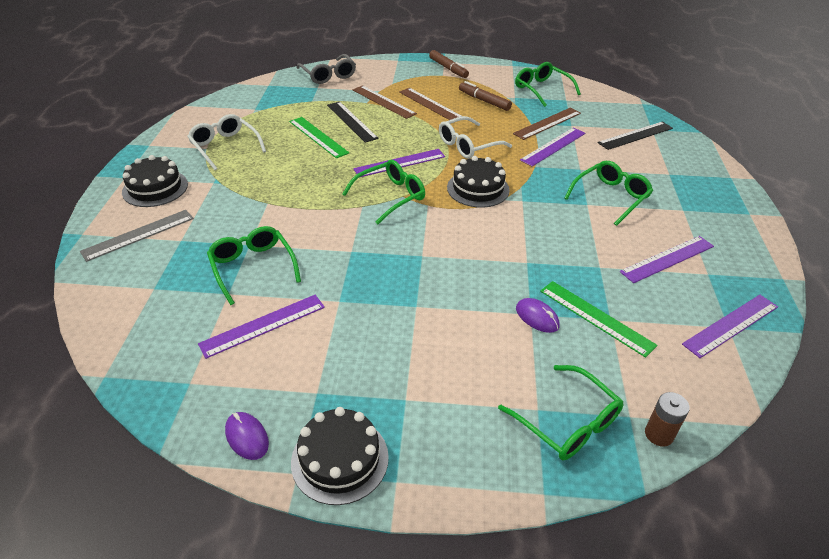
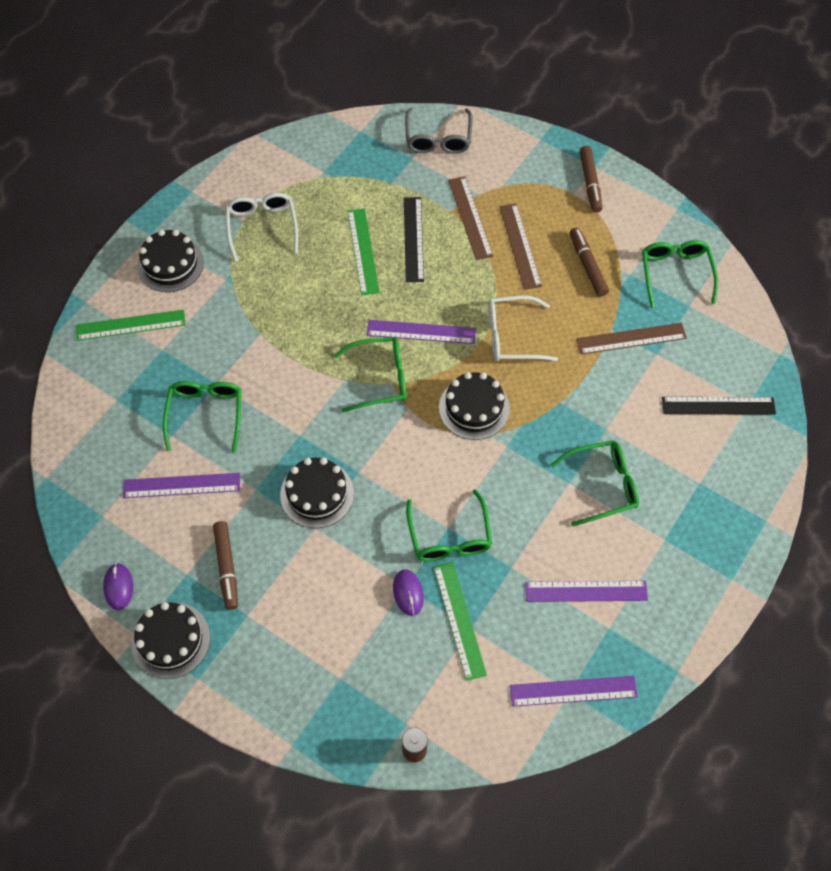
camera: 30 degrees right, 20 degrees up
grey ruler [80,210,194,262] -> green ruler [76,310,185,341]
green glasses [498,365,624,460] -> green glasses moved to [406,489,492,561]
purple ruler [520,128,586,166] -> none
none -> brown marker [213,521,238,610]
none -> black cake [280,457,354,528]

